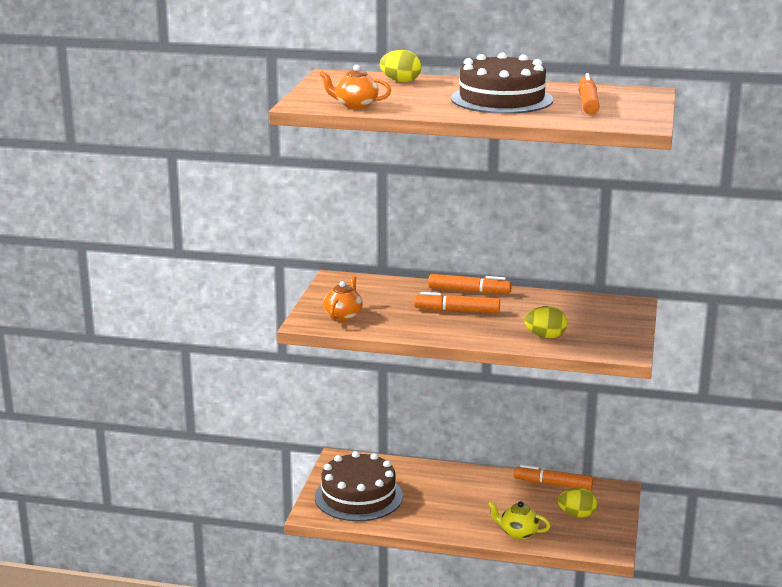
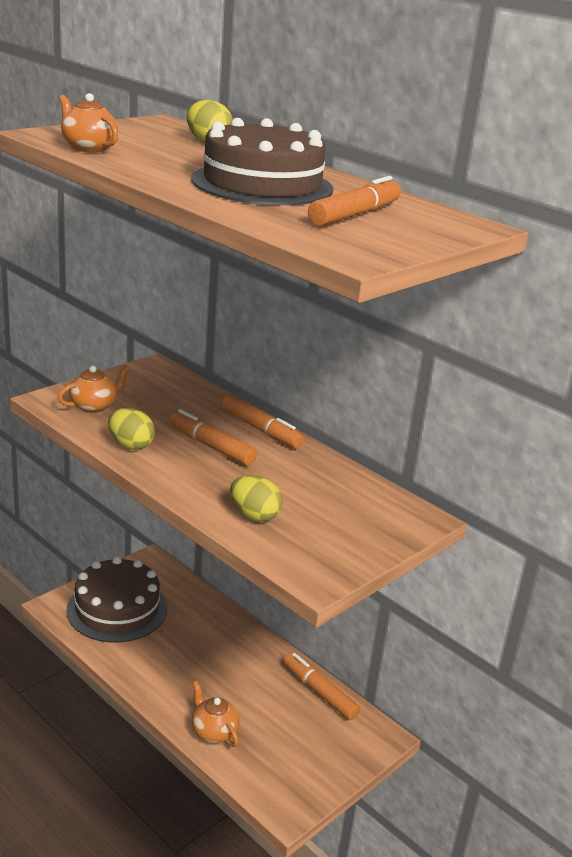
camera: 30 degrees right, 5 degrees up
yellow teapot [487,501,550,539] -> orange teapot [192,681,240,747]
yellow egg [558,488,597,518] -> yellow egg moved to [108,408,155,450]

